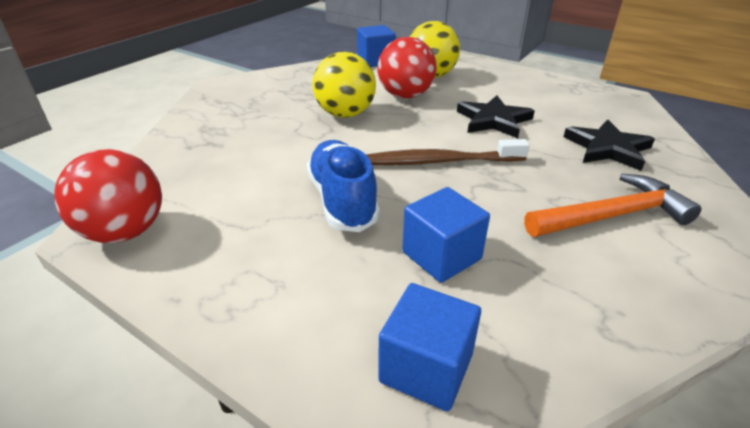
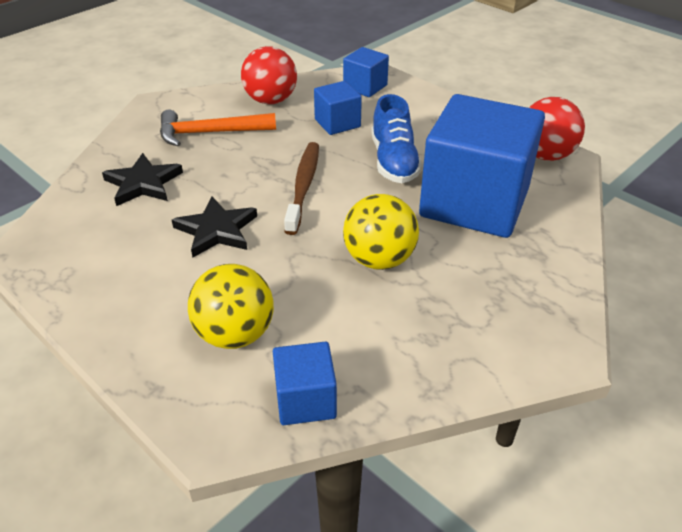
camera: 170 degrees left, 5 degrees up
brown toothbrush [366,139,530,165] -> brown toothbrush turned 90 degrees counterclockwise [284,142,319,235]
red ball [378,37,437,98] -> red ball moved to [241,46,297,104]
none -> blue cube [419,94,545,238]

